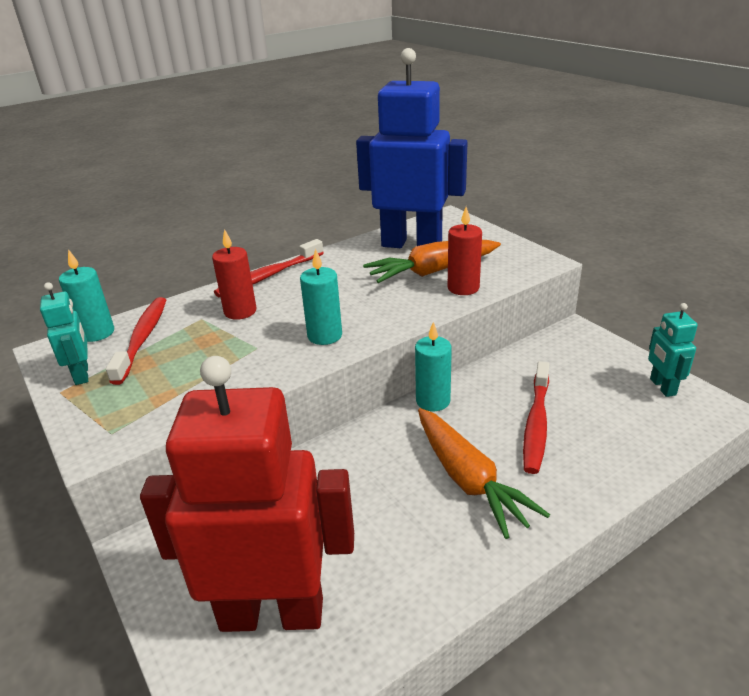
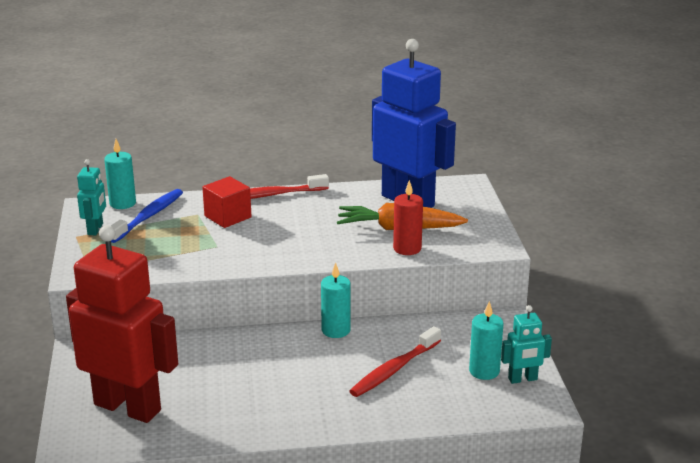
camera: 25 degrees right, 5 degrees down
red toothbrush [106,297,166,385] -> blue toothbrush [111,189,183,243]
red candle [212,229,257,320] -> red cube [202,176,252,228]
turquoise candle [300,249,342,345] -> turquoise candle moved to [469,301,503,380]
orange carrot [418,408,550,539] -> none
turquoise robot [648,303,698,397] -> turquoise robot turned 120 degrees counterclockwise [501,305,552,384]

